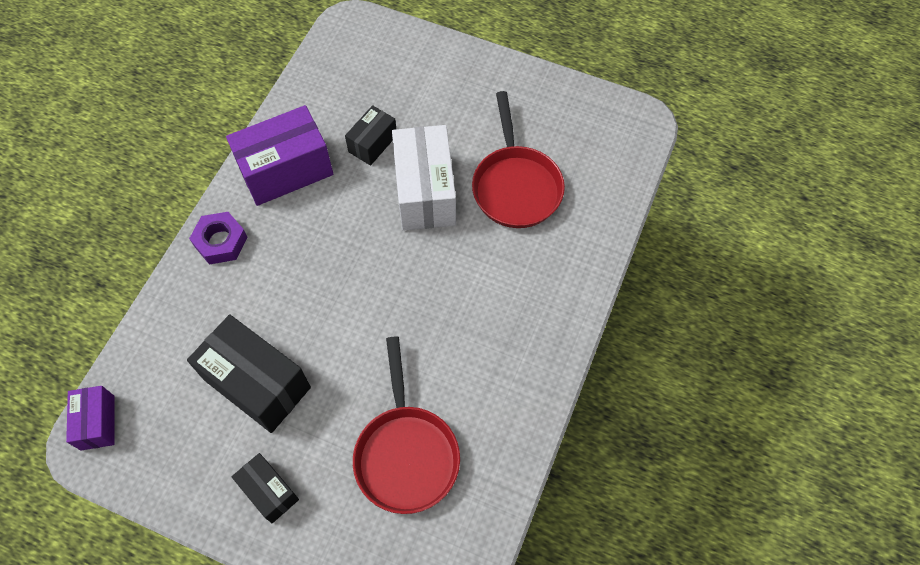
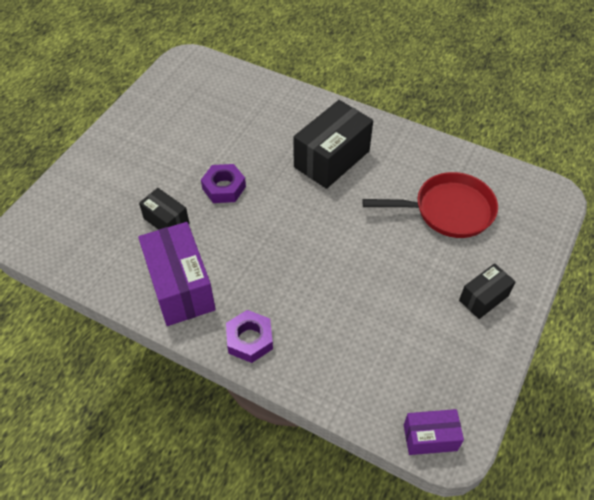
camera: 85 degrees left, 10 degrees down
black box [187,314,311,433] -> black box moved to [294,100,373,189]
white box [392,125,456,231] -> purple nut [201,164,246,203]
red pan [472,91,565,228] -> none

